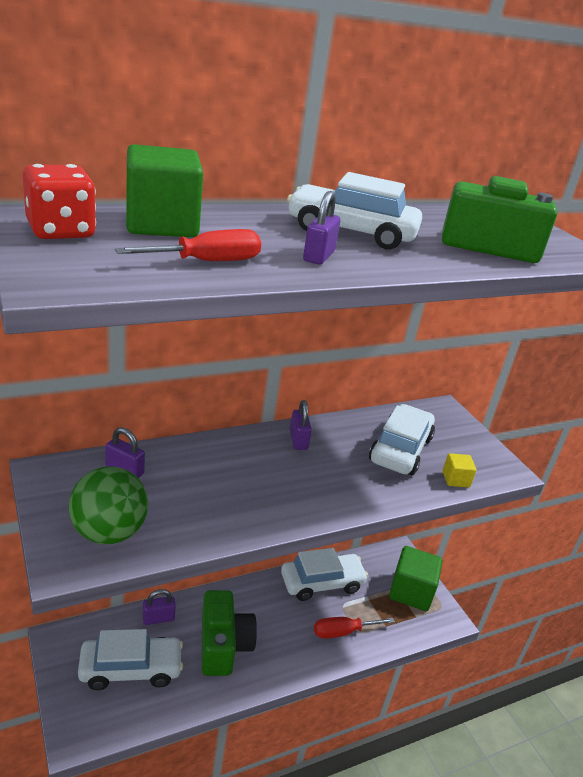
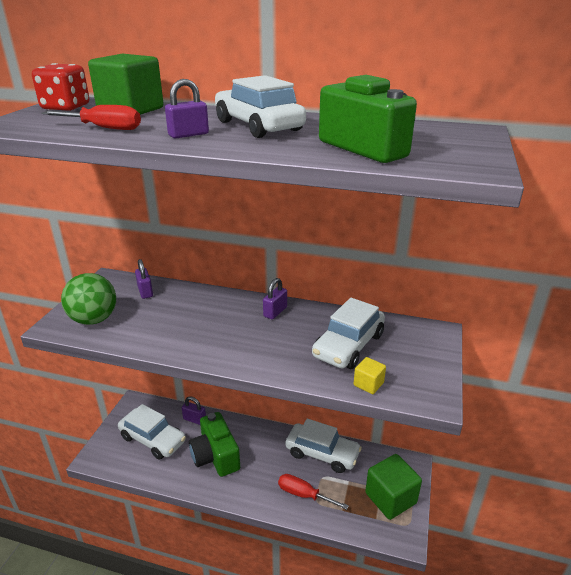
camera: 45 degrees right, 0 degrees up
green camera [202,590,257,676] -> green camera turned 120 degrees clockwise [189,412,240,477]
white car [369,404,435,475] -> white car turned 150 degrees clockwise [312,298,385,369]

